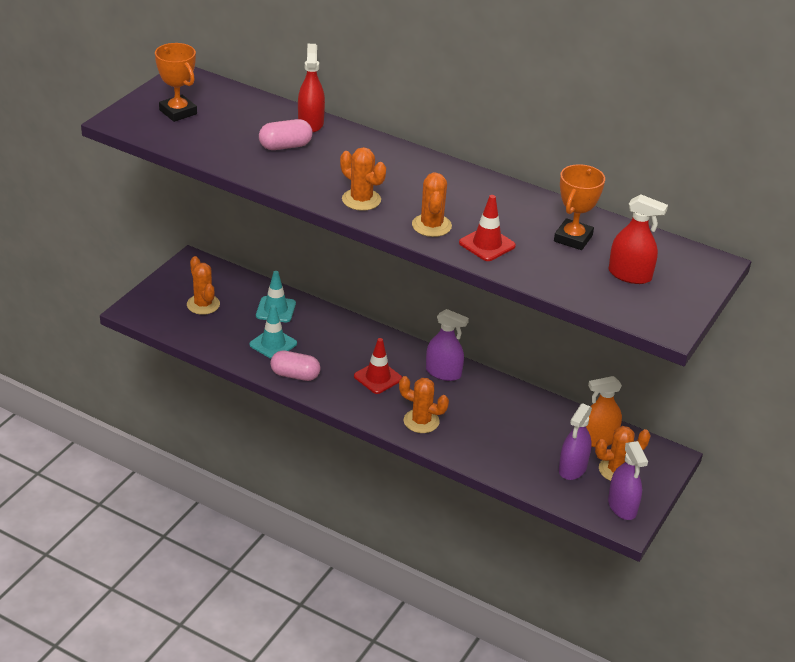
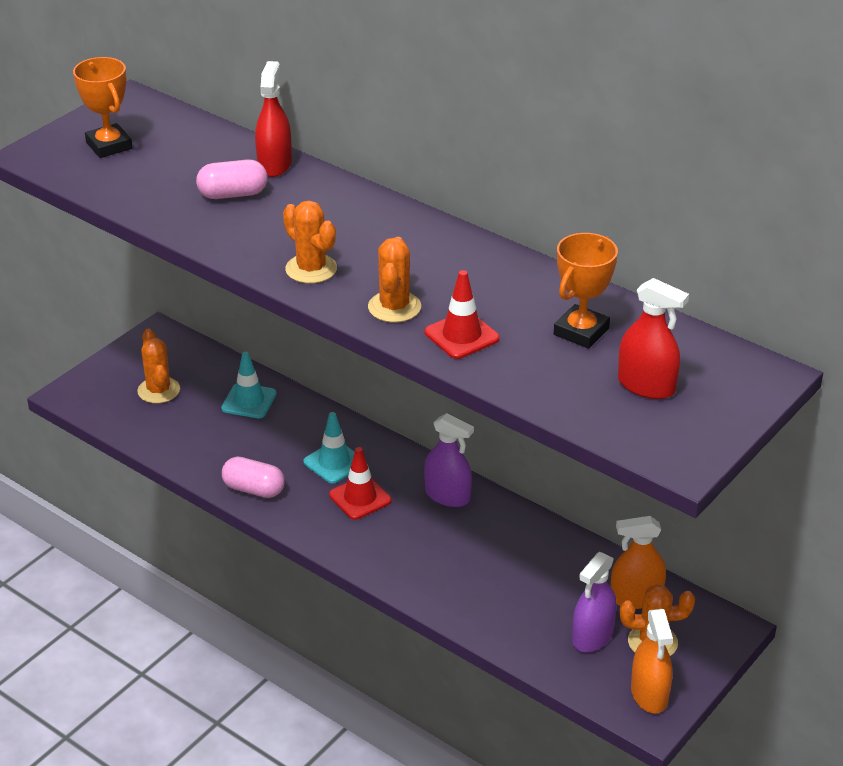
camera: 10 degrees right, 0 degrees up
turquoise traffic cone [249,305,297,359] -> turquoise traffic cone moved to [303,412,355,483]
orange cactus [399,376,449,433] -> none
purple spray bottle [608,441,648,520] -> orange spray bottle [631,609,673,713]

